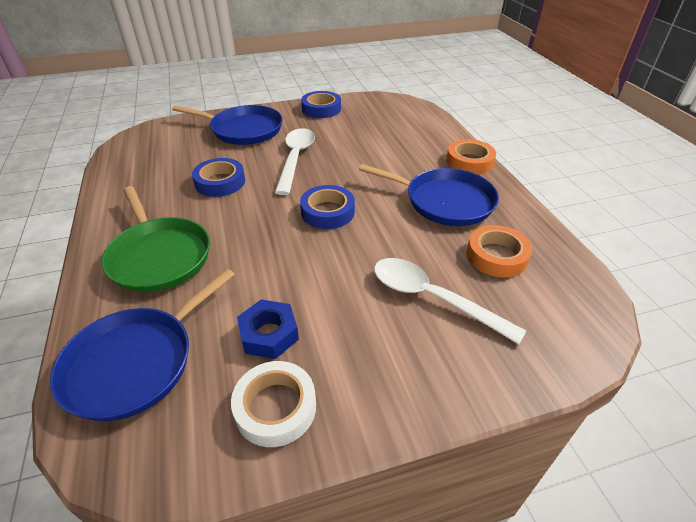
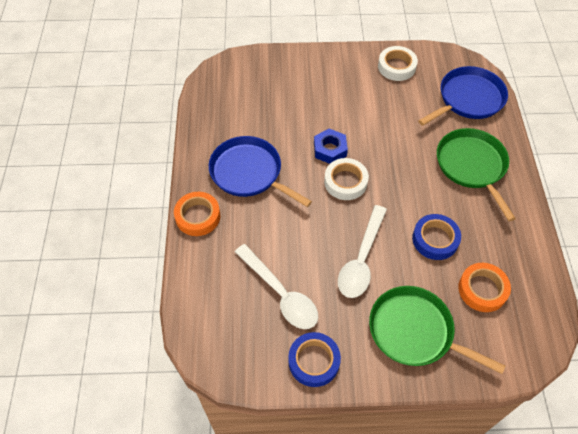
camera: 165 degrees left, 15 degrees up
blue pan [172,105,283,145] -> green pan [369,286,505,374]
blue nut [237,300,299,359] -> blue nut moved to [314,129,348,164]
blue tape [300,185,355,229] -> white tape [324,158,369,200]
white spoon [374,258,526,344] -> white spoon moved to [235,244,318,329]
orange tape [466,225,532,278] -> orange tape moved to [458,263,511,312]

